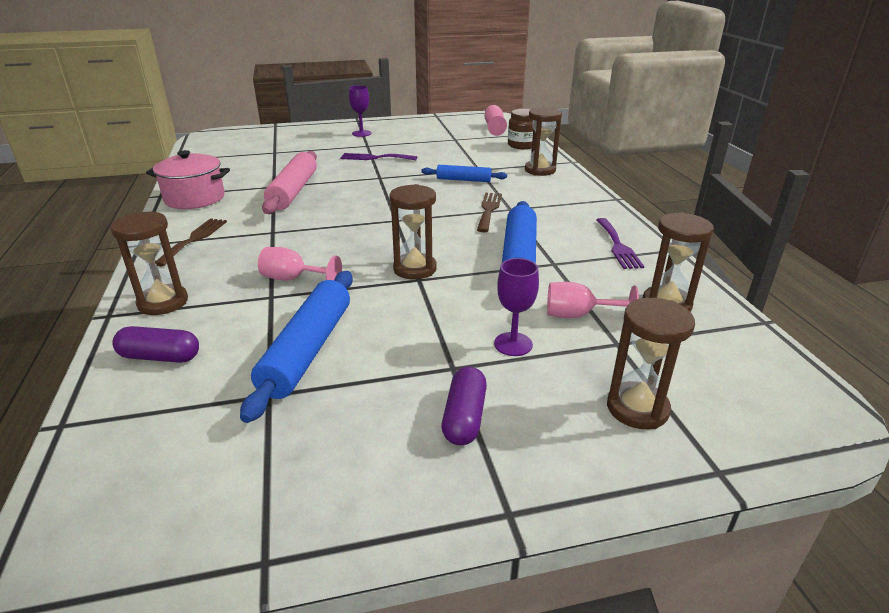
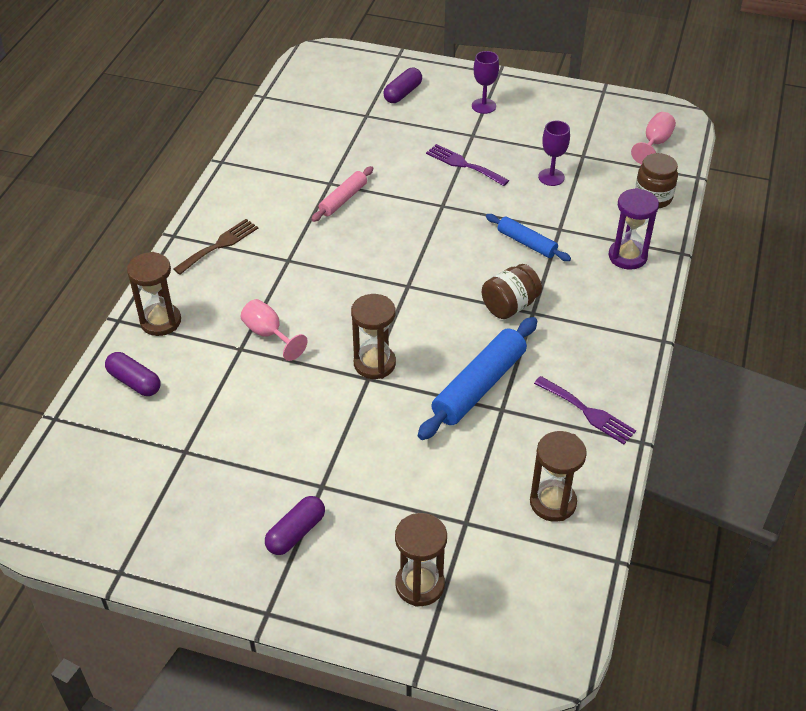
camera: 30 degrees right, 15 degrees up
pink pot [146,150,230,209] -> none
blue rolling pin [240,271,353,423] -> none
pink rolling pin [262,151,317,214] -> pink rolling pin [311,166,373,222], size x0.59
brown fork [477,193,502,232] -> brown jar [482,264,542,319]
purple goblet [494,258,539,356] -> purple goblet moved to [538,121,570,186]
brown hourglass [525,107,562,176] -> purple hourglass [609,188,659,270]
pink goblet [547,282,639,318] -> none
purple fork [596,218,644,269] -> purple fork turned 75 degrees counterclockwise [534,376,636,444]
none -> purple capsule [383,68,422,103]

